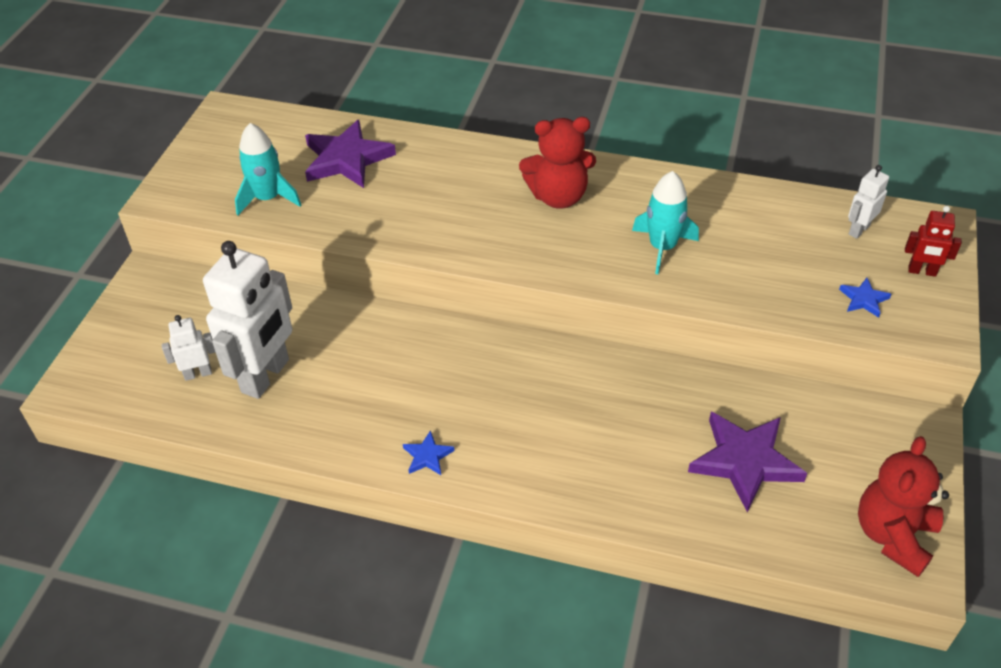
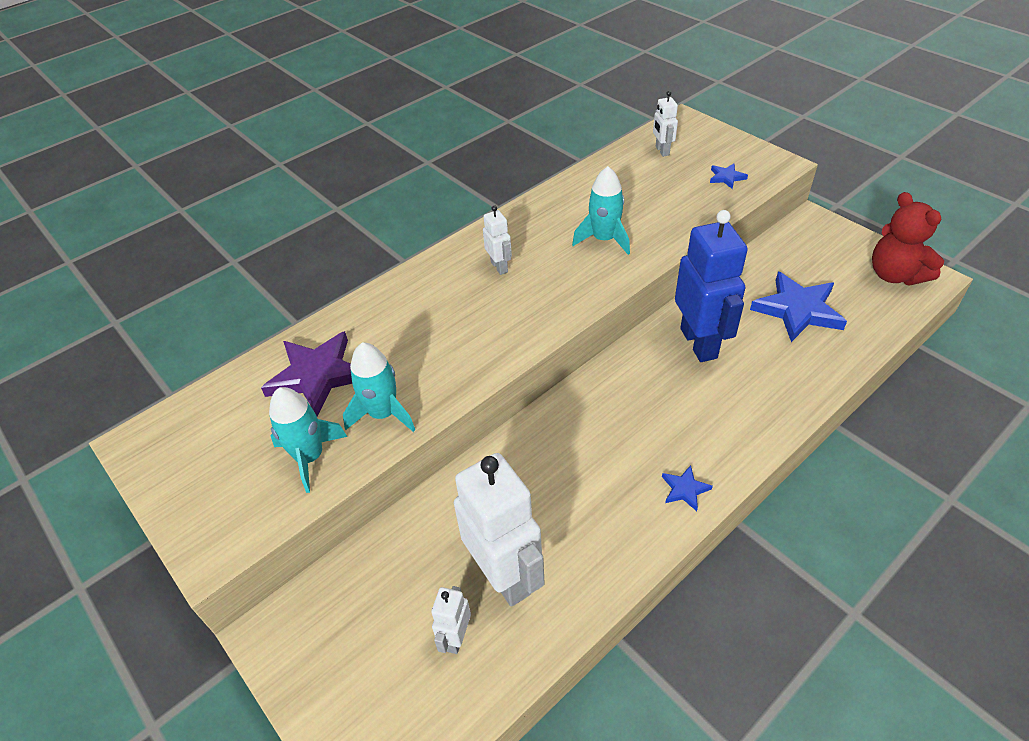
camera: 55 degrees left, 0 degrees up
red teddy bear [519,117,596,209] -> white robot [483,205,512,275]
purple star [688,412,807,512] -> blue star [750,272,847,342]
red robot [905,206,962,277] -> none
none -> turquoise rocket [343,342,415,432]
none -> blue robot [675,210,748,362]

